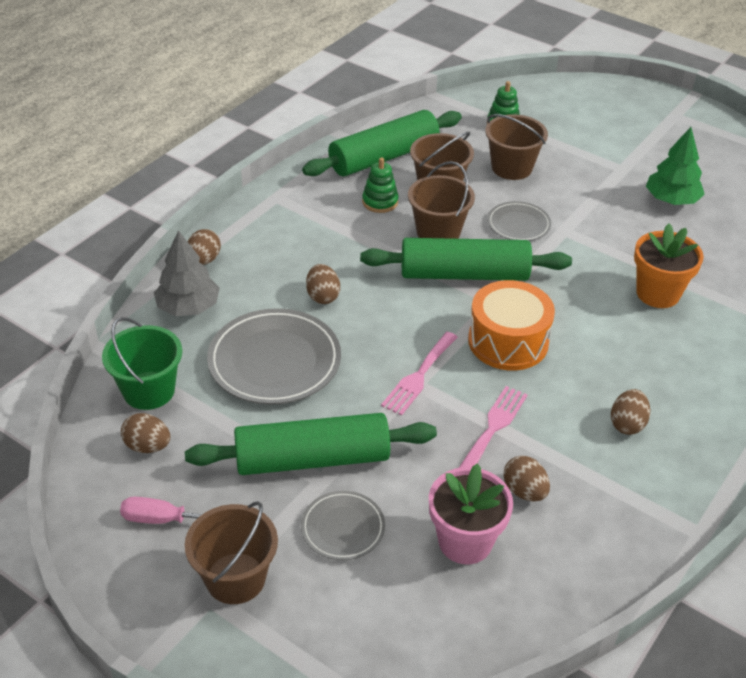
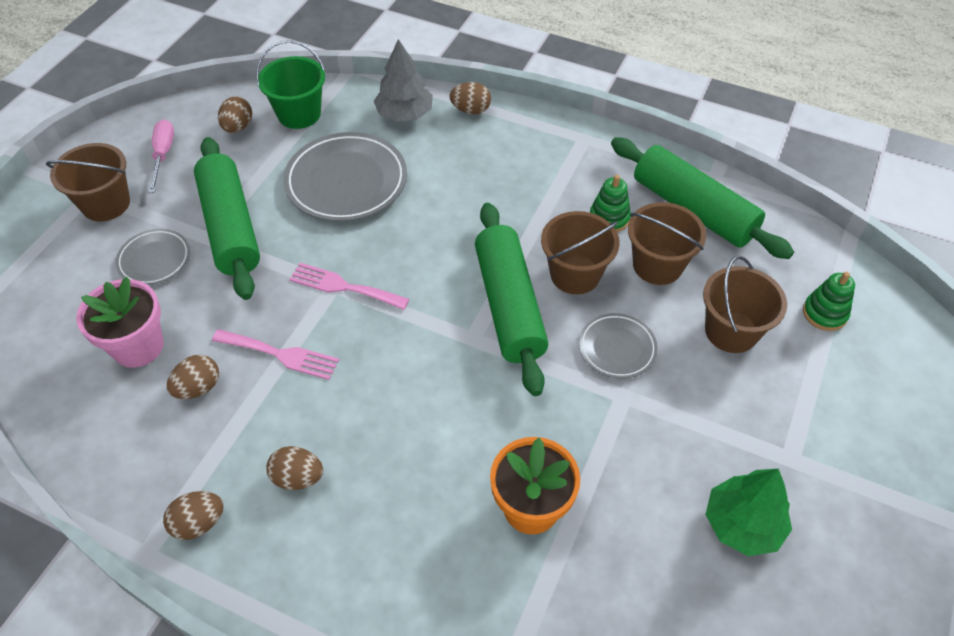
camera: 80 degrees right, 10 degrees up
brown egg [306,264,340,304] -> brown egg moved to [163,491,224,540]
orange drum [468,280,555,371] -> none

